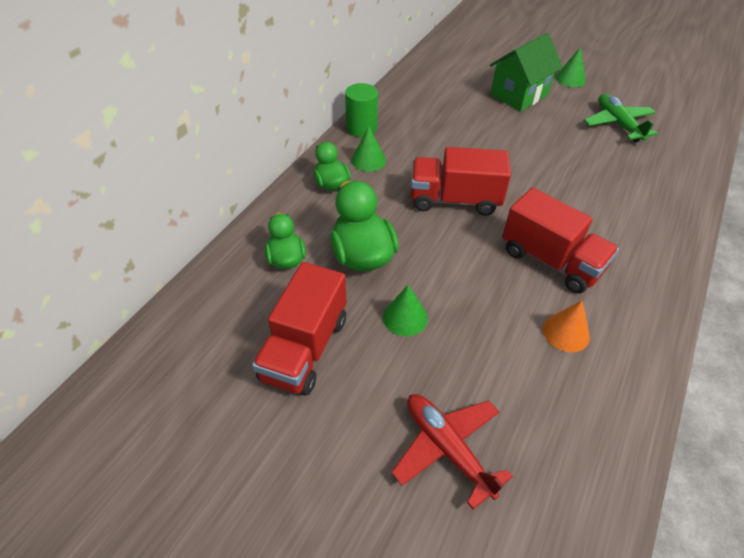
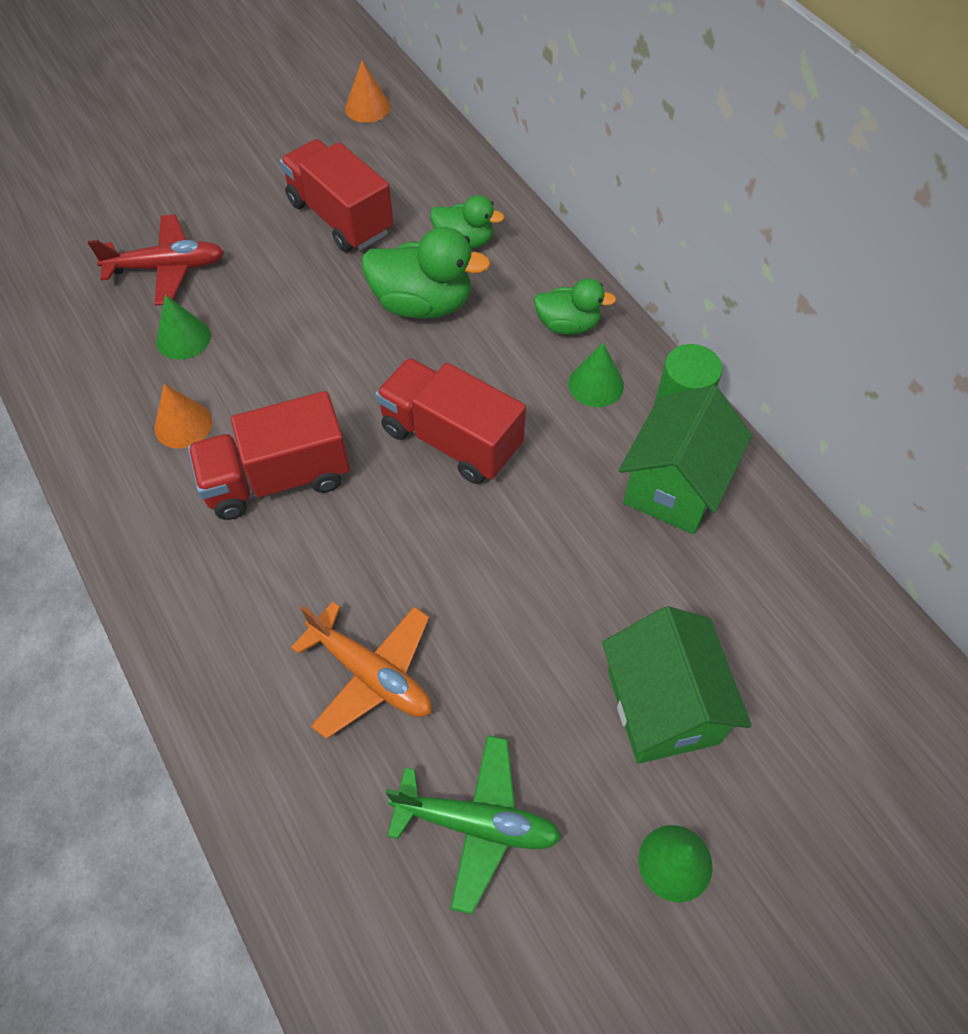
camera: 120 degrees right, 10 degrees up
green cone [383,285,428,336] -> green cone moved to [156,295,211,360]
red truck [411,147,511,216] -> red truck turned 90 degrees counterclockwise [375,358,526,484]
none -> orange plane [291,602,432,739]
none -> orange cone [345,61,390,123]
none -> green house [619,385,752,534]

